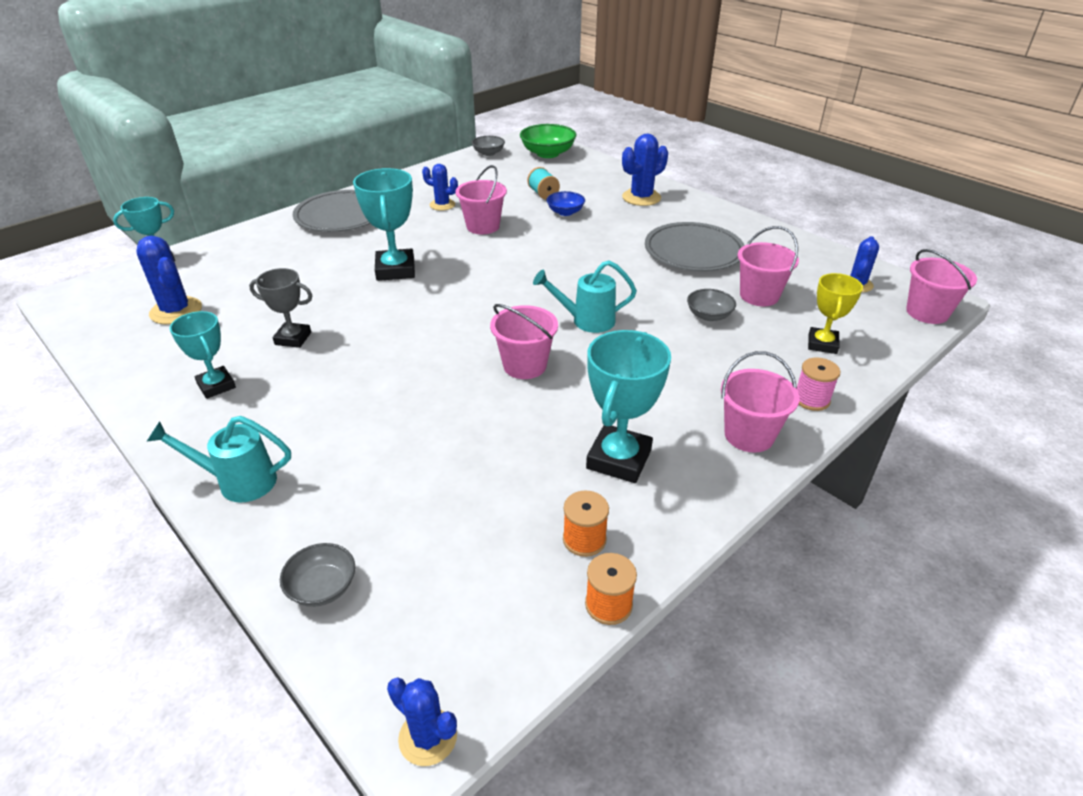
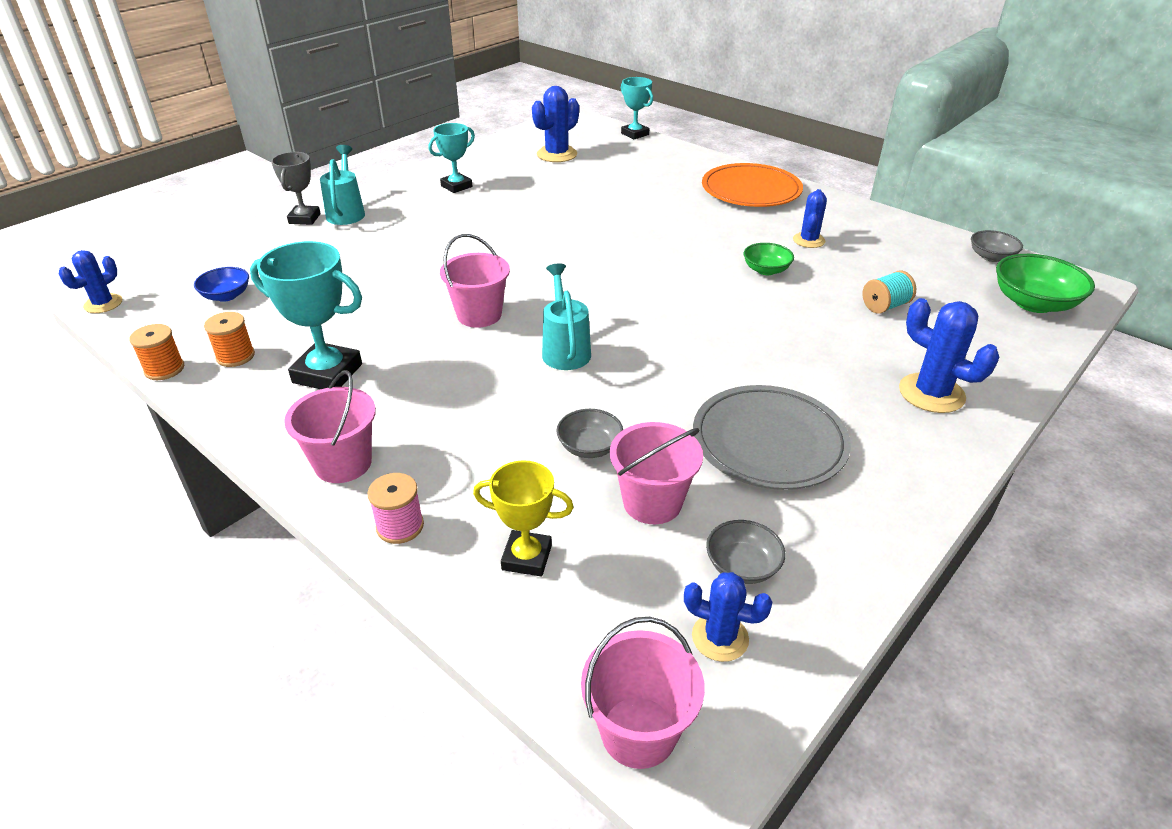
camera: 85 degrees right, 0 degrees up
grey trophy [249,268,313,348] -> grey trophy moved to [271,152,321,225]
grey bowl [280,543,355,607] -> grey bowl moved to [706,520,785,584]
grey plate [293,190,370,232] -> orange plate [702,163,803,207]
turquoise trophy [353,168,415,281] -> none
pink bucket [455,165,507,234] -> green bowl [743,243,794,275]
blue bowl [546,191,585,216] -> blue bowl moved to [194,267,249,302]

